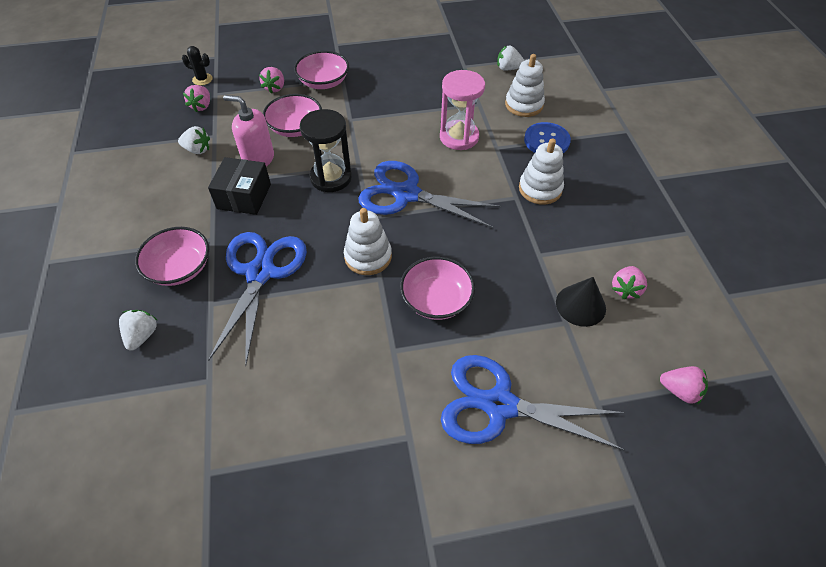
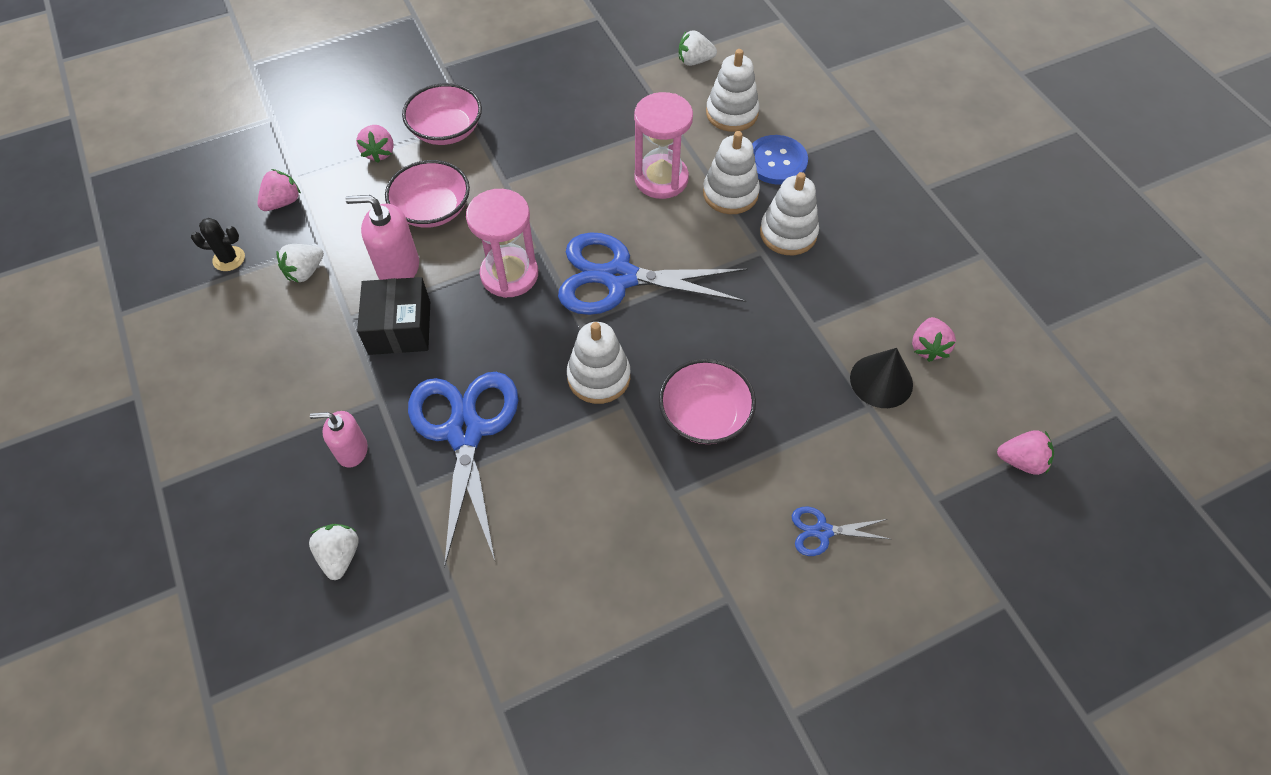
camera: 15 degrees left, 5 degrees up
pink bowl [135,227,209,286] -> pink soap dispenser [310,411,368,468]
white strawberry [178,126,210,154] -> white strawberry turned 135 degrees clockwise [276,244,324,283]
black cactus [182,46,213,86] -> black cactus moved to [191,218,245,271]
pink strawberry [183,85,210,112] -> pink strawberry turned 135 degrees counterclockwise [257,169,301,211]
black hourglass [300,109,352,192] -> pink hourglass [466,189,538,298]
blue scissors [441,355,625,450] -> blue scissors [792,506,890,556], size x0.44
none -> white stacking toy [703,131,760,214]

